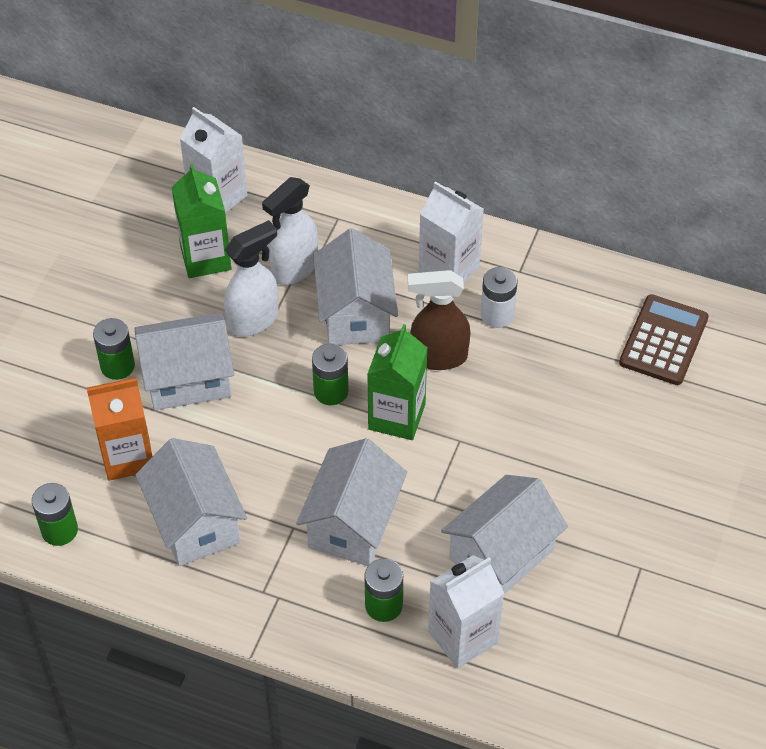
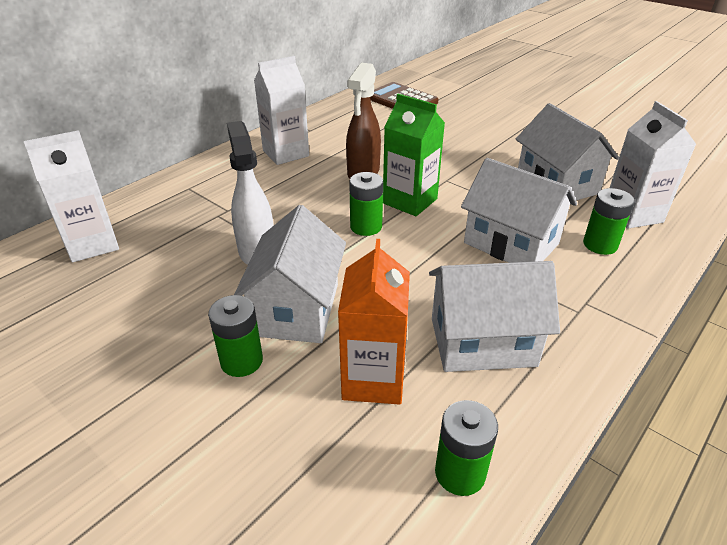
camera: 70 degrees left, 15 degrees down
green carton [171,164,232,278] -> none
white spray bottle [262,177,318,285] -> none
white house [313,228,398,345] -> none
white battery [481,267,517,328] -> none

